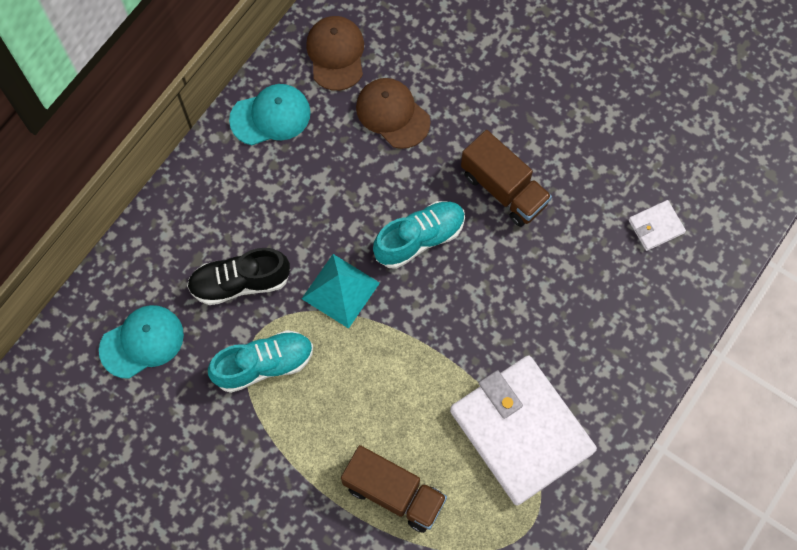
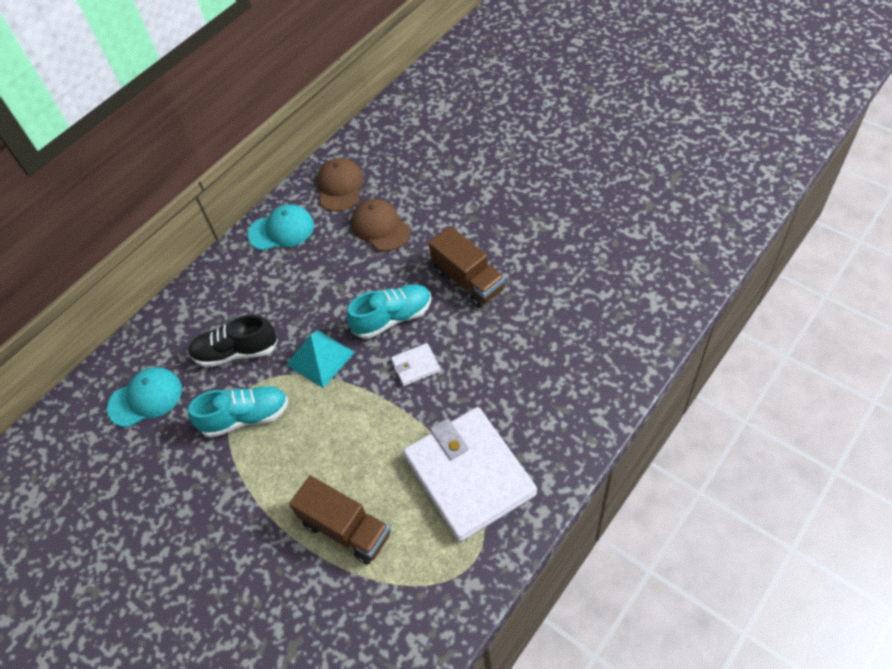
camera: 10 degrees right, 15 degrees down
white wallet [629,200,686,251] -> white wallet moved to [391,343,440,386]

